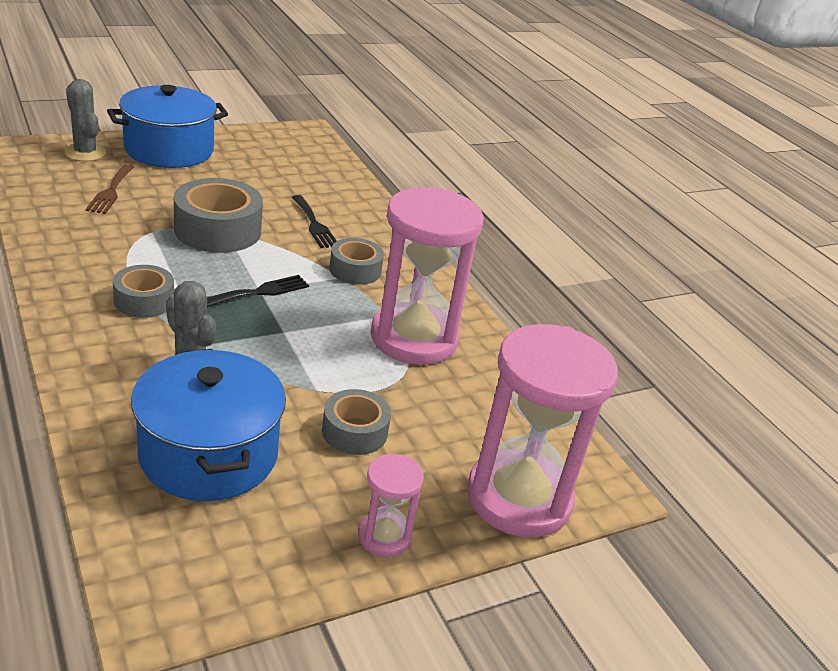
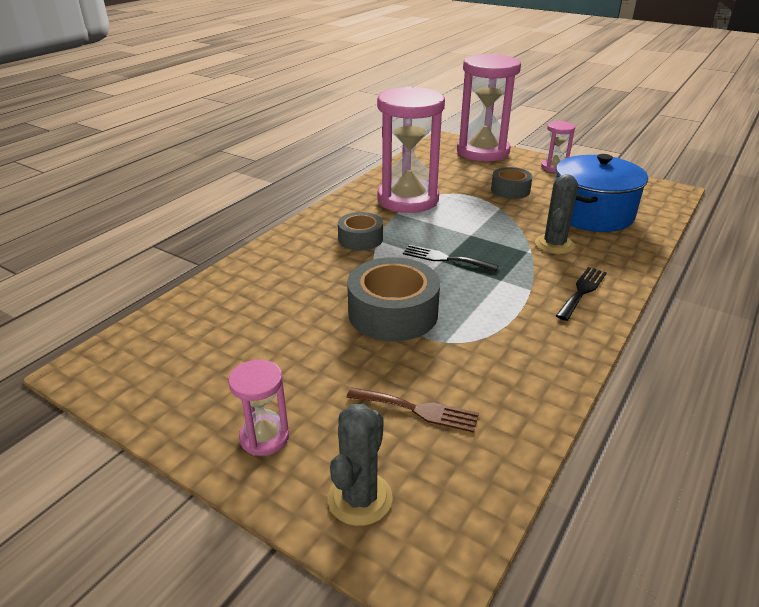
camera: 115 degrees left, 0 degrees up
brown fork [86,164,134,214] -> brown fork turned 45 degrees clockwise [346,387,479,433]
blue pot [107,85,228,168] -> pink hourglass [228,360,289,456]
grey tape [113,265,174,318] -> none
black fork [292,195,337,248] -> black fork moved to [556,267,607,321]

